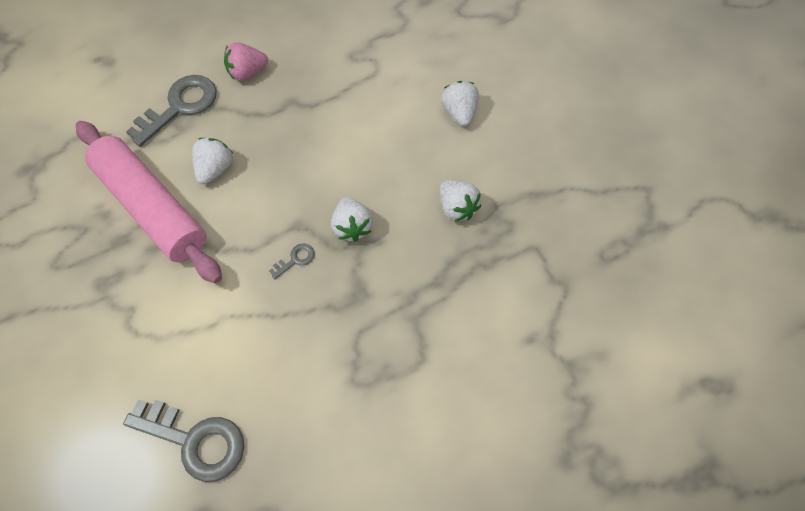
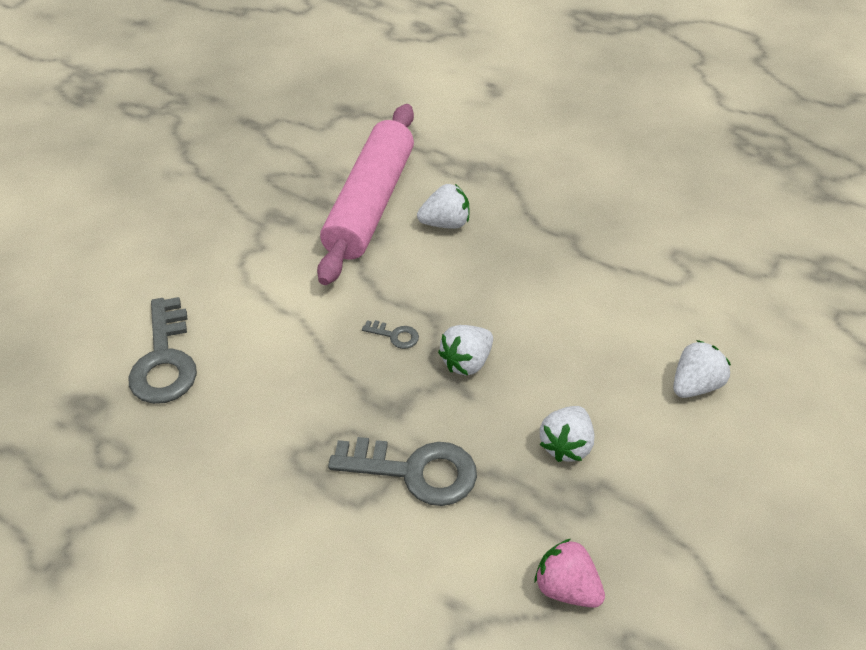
camera: 60 degrees right, 15 degrees down
grey key [126,75,217,147] -> grey key moved to [328,437,477,506]
pink strawberry [224,42,268,81] -> pink strawberry moved to [535,539,605,608]

